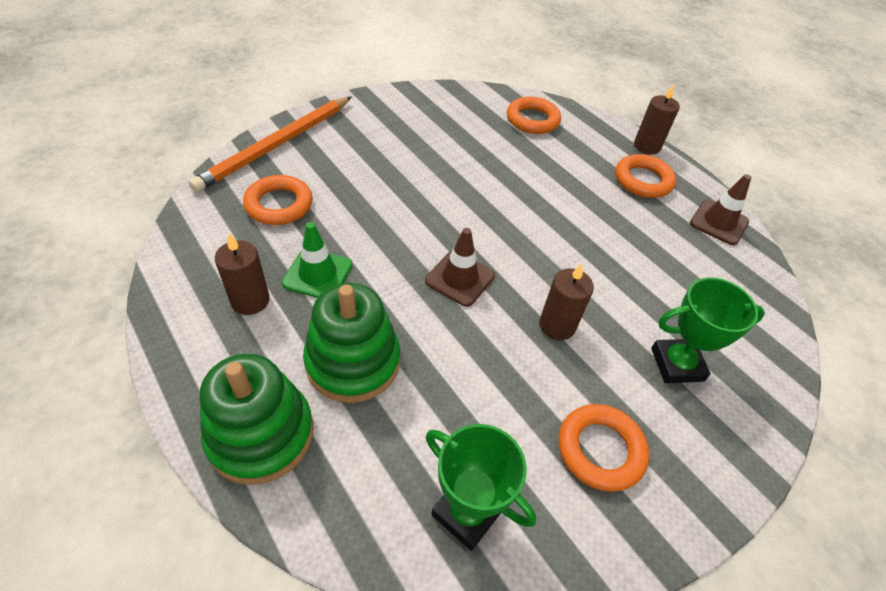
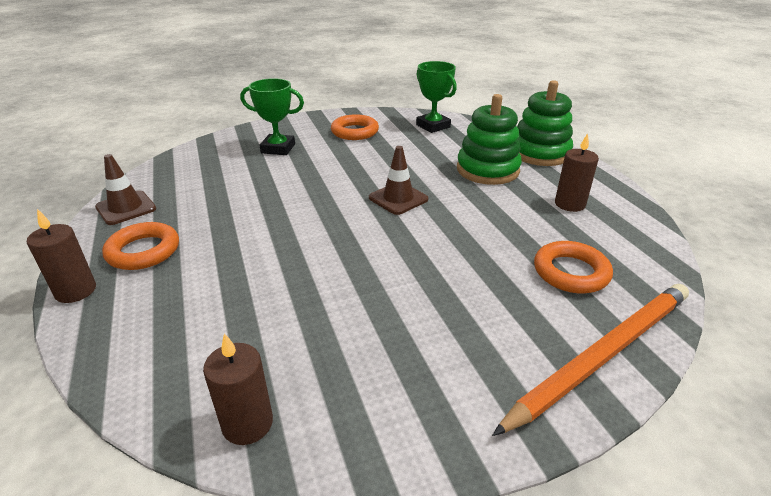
camera: 160 degrees left, 15 degrees down
green traffic cone [282,222,352,298] -> none
orange ring [507,97,561,134] -> none
brown candle [539,263,594,340] -> brown candle moved to [203,333,273,445]

